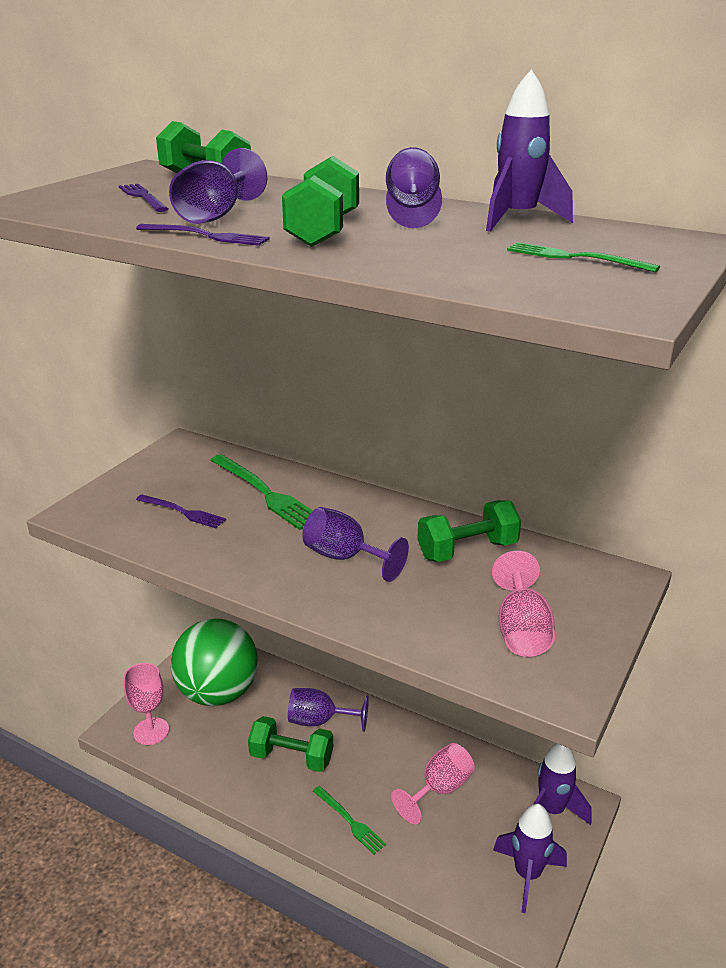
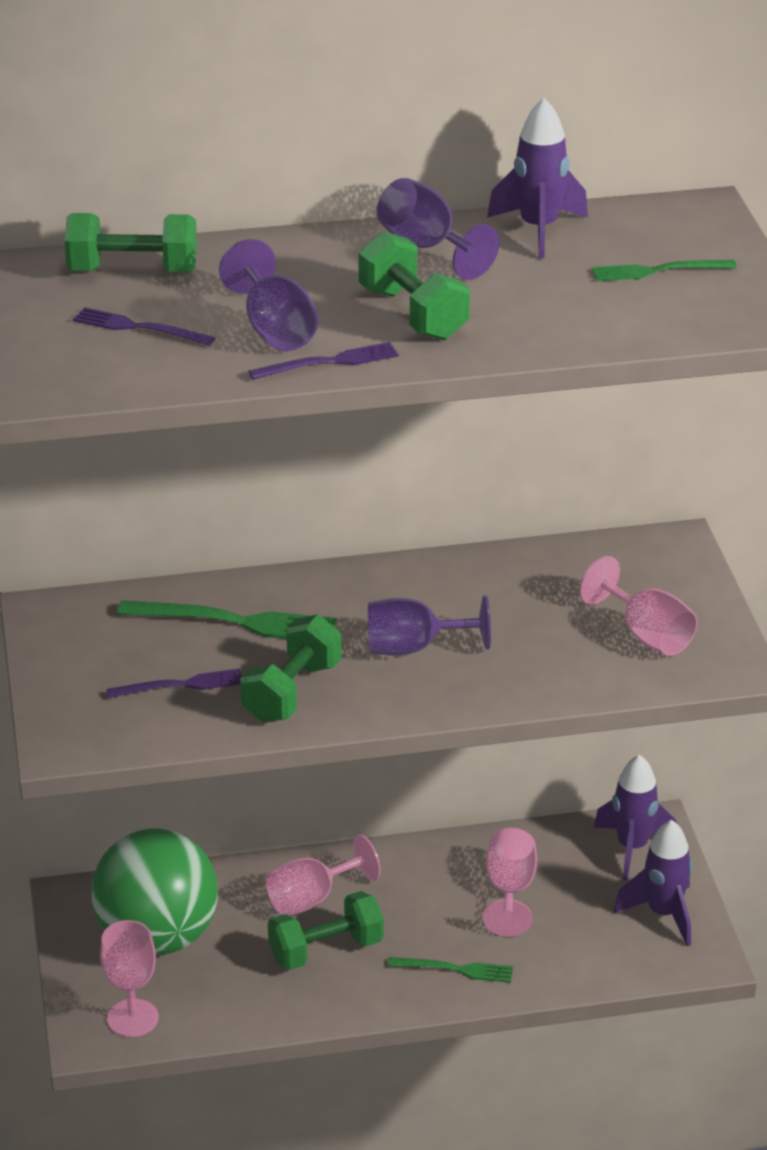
camera: 40 degrees left, 5 degrees up
purple goblet [288,688,369,732] -> pink goblet [265,835,381,916]
green dumbbell [417,500,521,562] -> green dumbbell moved to [240,614,341,723]

